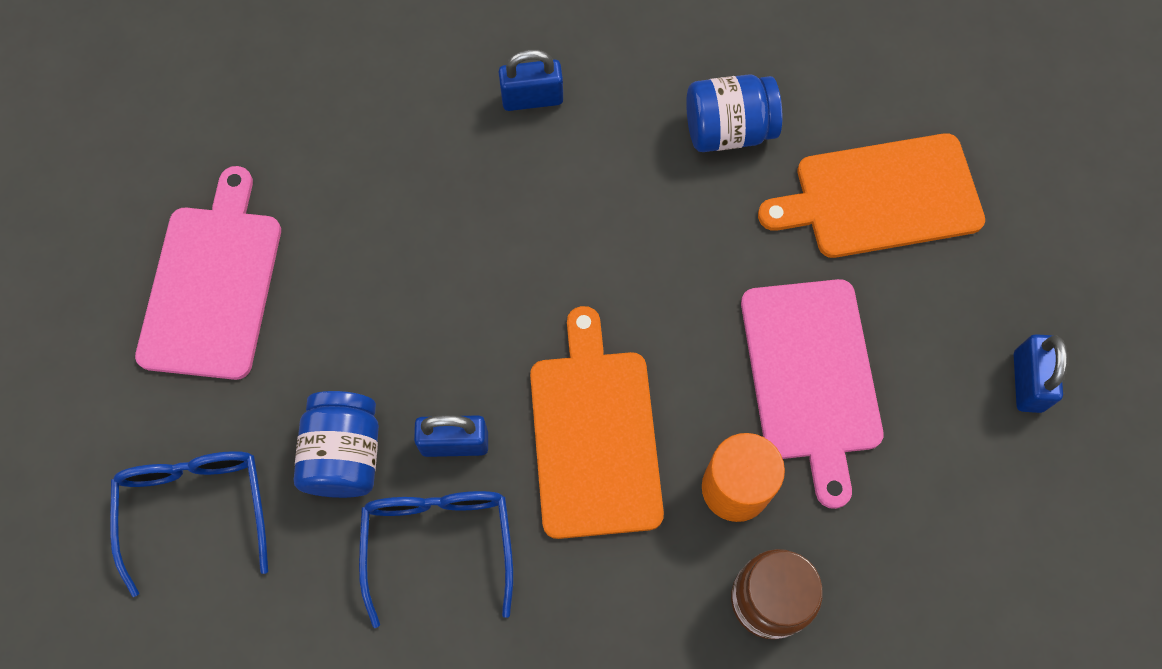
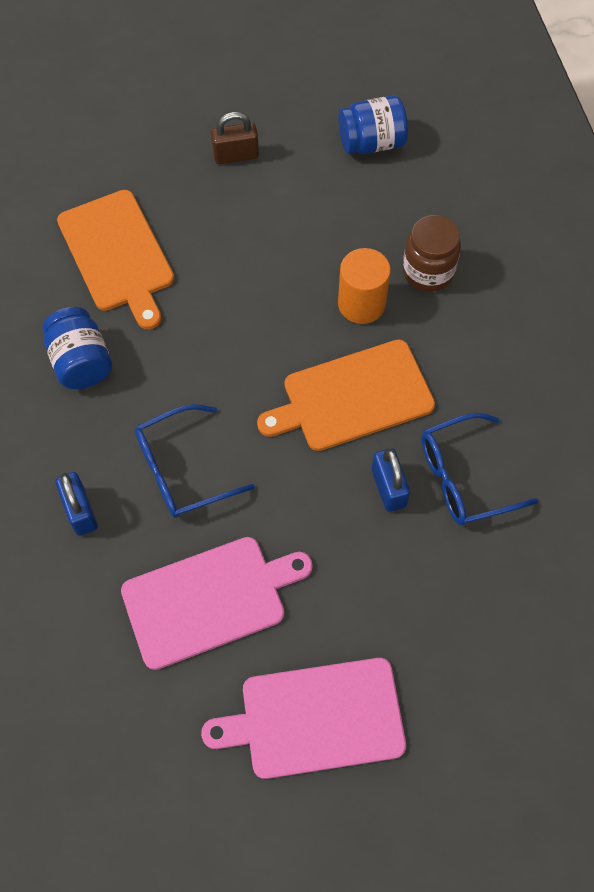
camera: 105 degrees left, 5 degrees down
blue glasses [110,451,268,597] -> blue glasses moved to [135,404,255,518]
blue jar [294,391,379,498] -> blue jar moved to [338,95,408,154]
pink cutting board [741,279,883,509] -> pink cutting board moved to [121,537,313,670]
blue padlock [1014,334,1067,413] -> brown padlock [211,112,259,164]

